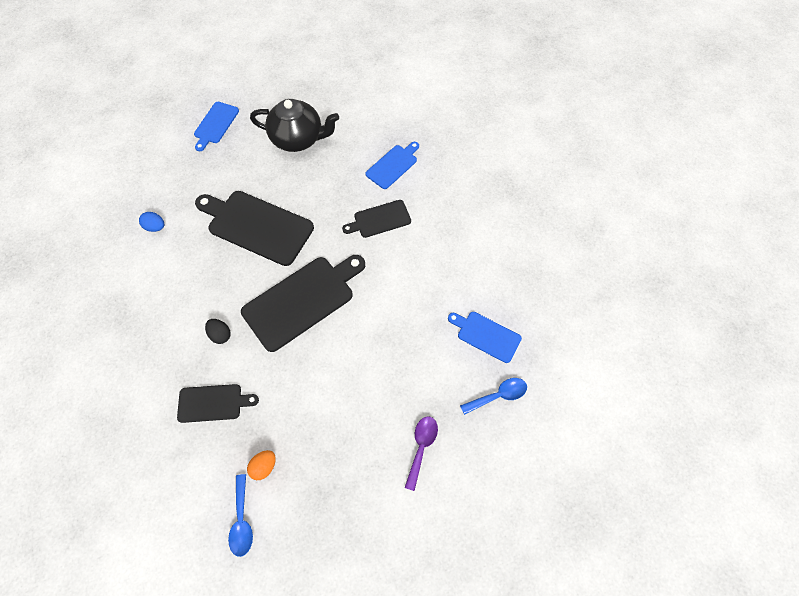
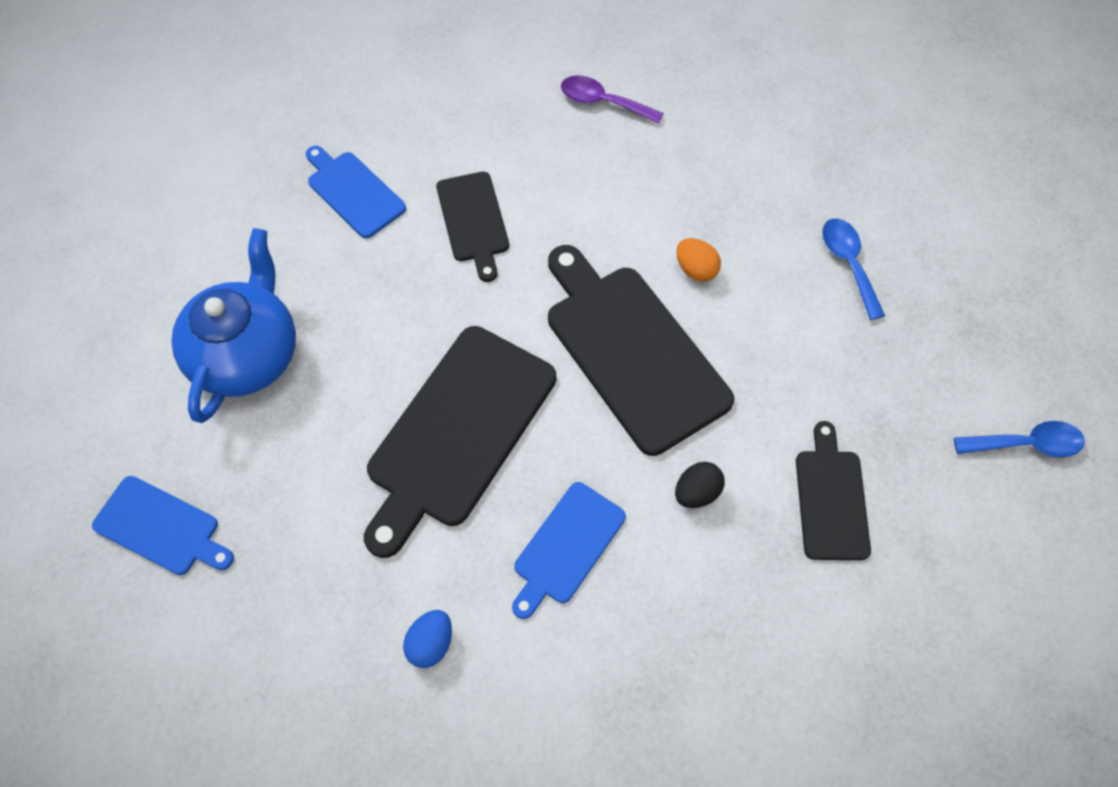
camera: 85 degrees left, 0 degrees up
orange egg [247,450,276,480] -> orange egg moved to [676,238,721,282]
black teapot [250,99,339,152] -> blue teapot [172,228,296,423]
purple spoon [405,416,438,491] -> purple spoon moved to [561,75,664,124]
blue cutting board [448,312,522,363] -> blue cutting board moved to [512,482,626,619]
blue spoon [460,378,527,415] -> blue spoon moved to [822,218,885,320]

